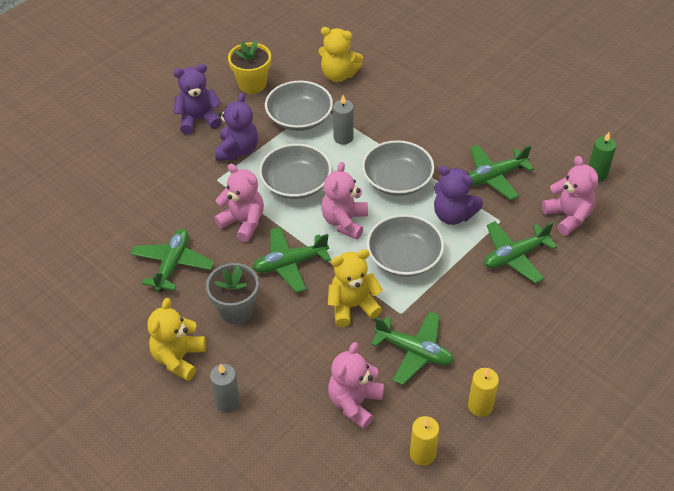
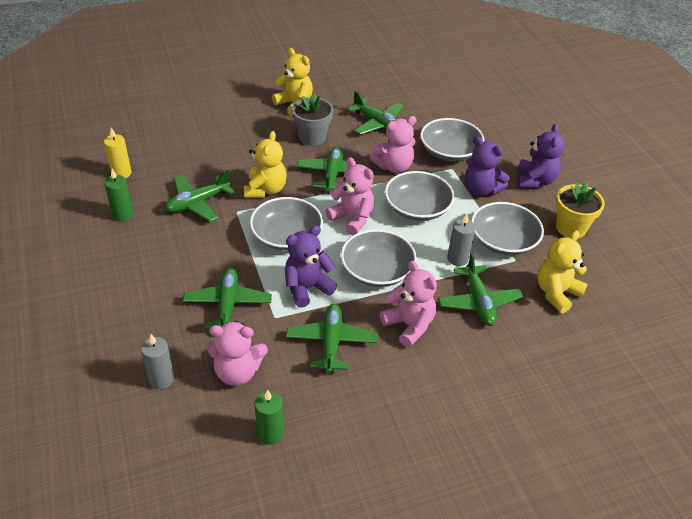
camera: 115 degrees right, 5 degrees down
grey candle [210,364,240,413] -> grey candle moved to [141,334,174,389]
pink teddy bear [328,342,384,429] -> pink teddy bear moved to [380,261,437,347]
yellow candle [468,368,499,417] -> green candle [104,169,134,222]
none -> grey bowl [420,118,484,162]
none -> green plane [438,252,523,326]

